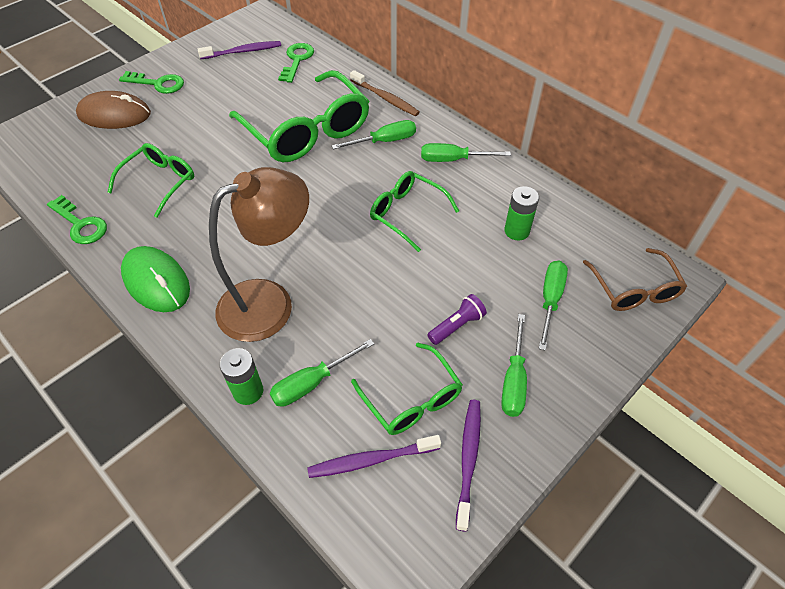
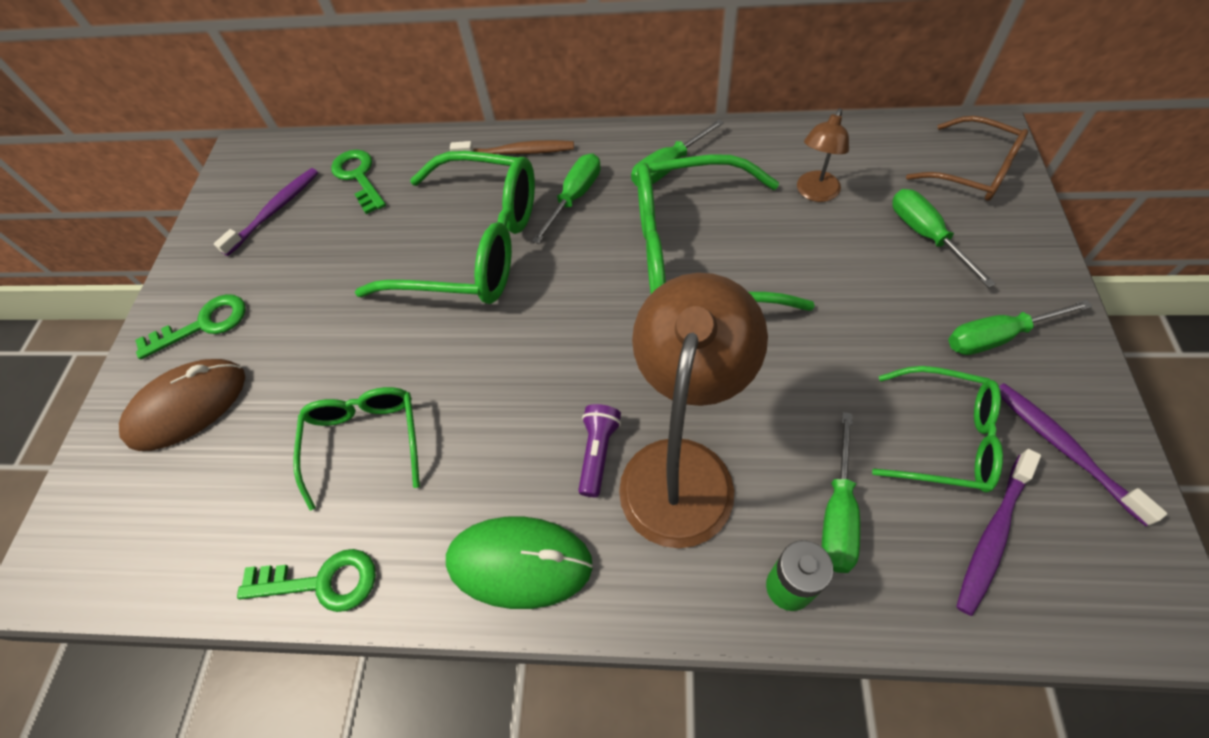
camera: 35 degrees left, 5 degrees up
green glasses [370,171,459,252] -> green glasses [637,154,815,311], size x1.78
purple flashlight [427,294,487,345] -> purple flashlight moved to [578,404,621,497]
green screwdriver [501,314,527,417] -> green screwdriver turned 105 degrees clockwise [948,299,1093,355]
green battery [504,186,539,240] -> brown lamp [797,108,849,202]

